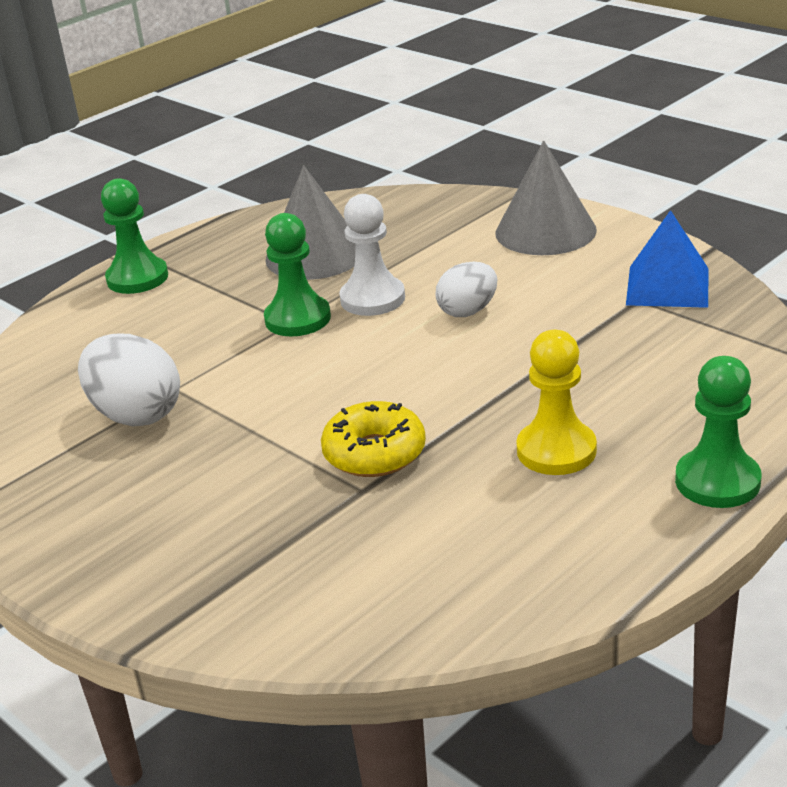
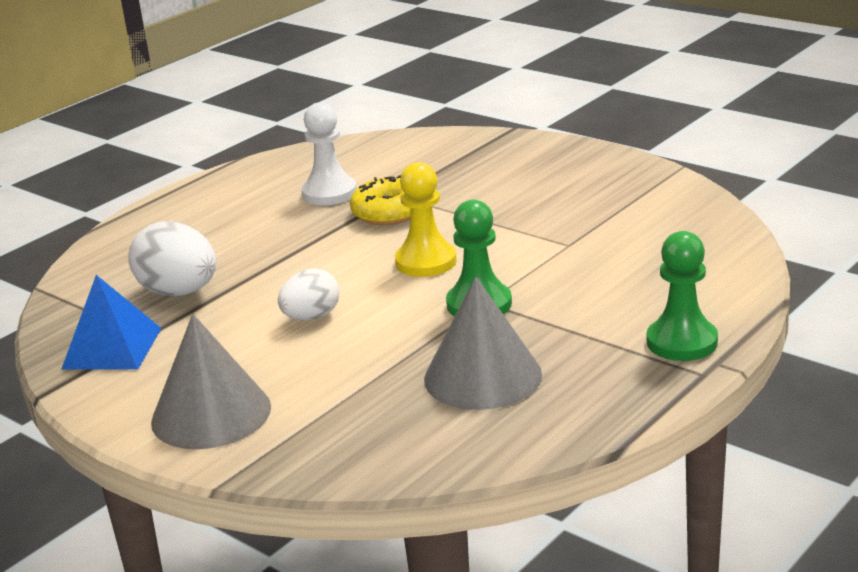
camera: 175 degrees right, 5 degrees down
white egg [78,333,180,426] -> white egg moved to [128,221,216,296]
white pawn [339,194,405,316] -> white pawn moved to [301,102,357,205]
yellow pawn [516,330,597,475] -> yellow pawn moved to [395,162,457,277]
green pawn [675,356,761,508] -> none

